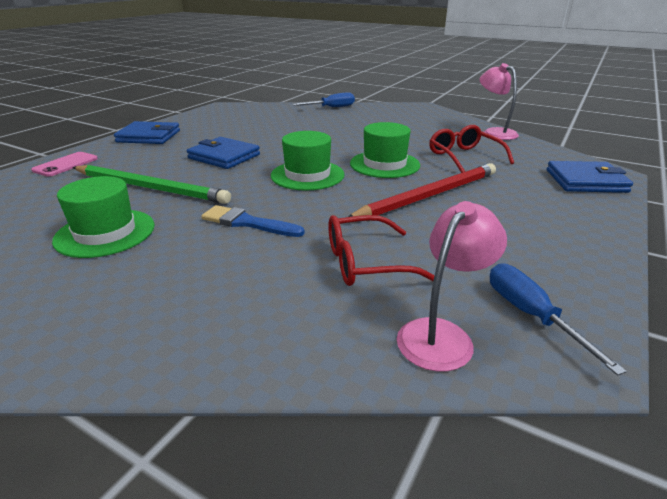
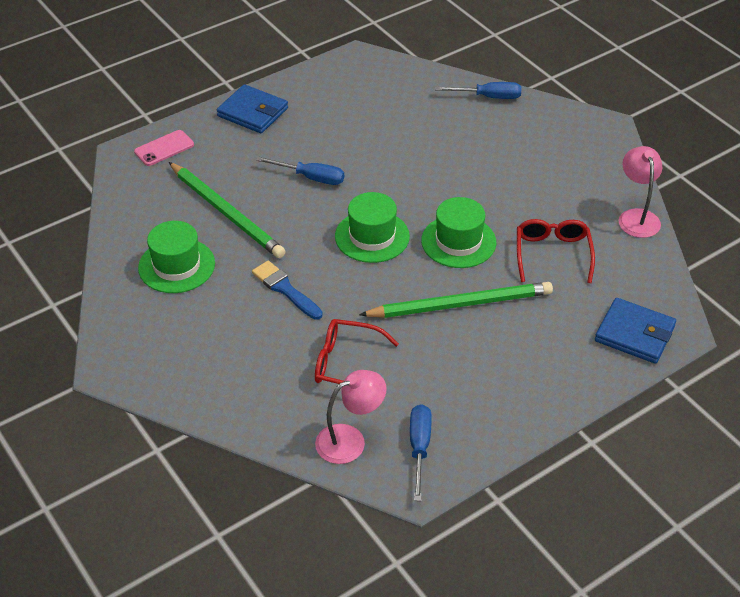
camera: 25 degrees right, 15 degrees up
blue wallet [187,137,260,169] -> blue screwdriver [256,157,344,185]
red pencil [348,163,496,217] -> green pencil [359,282,553,318]

